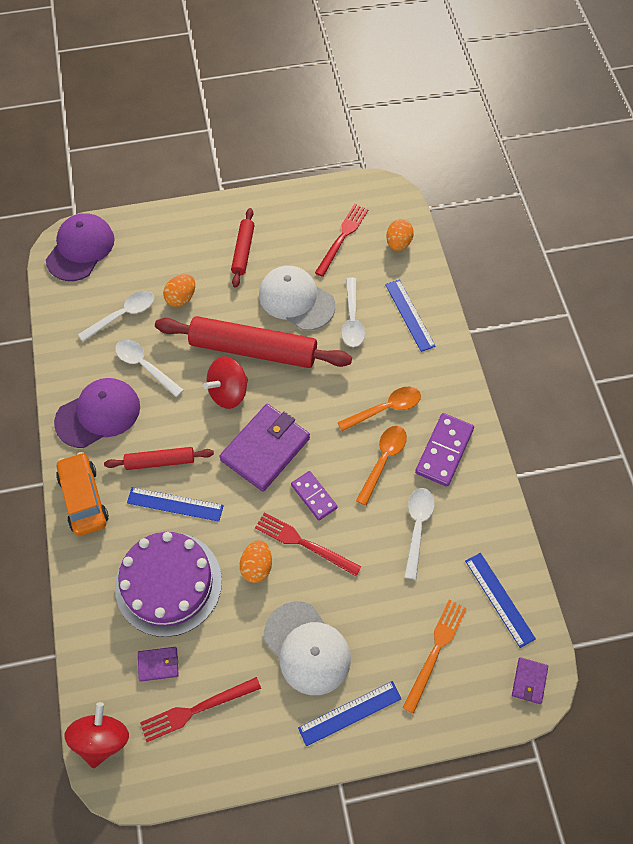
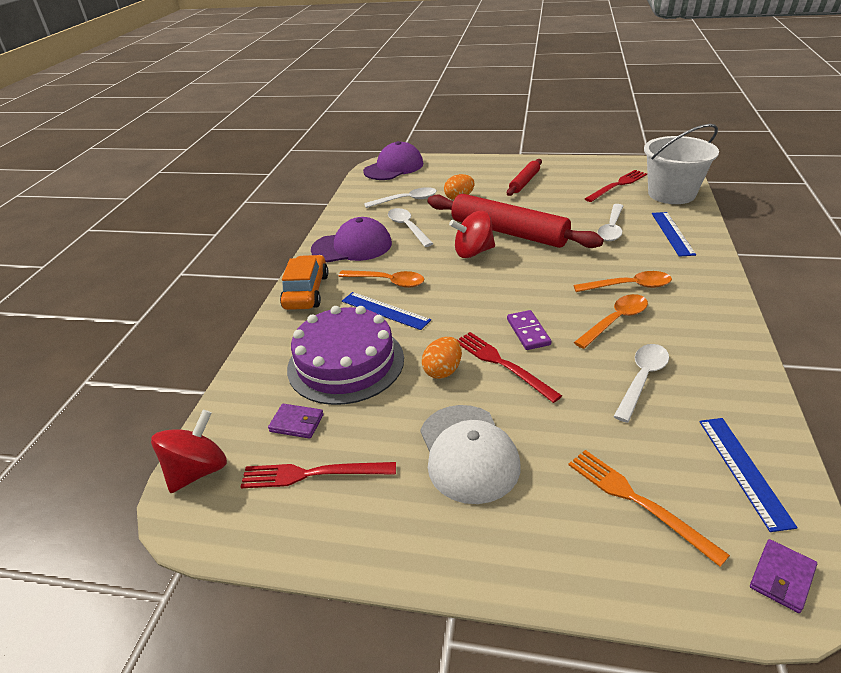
camera: 25 degrees right, 25 degrees down
red rolling pin [104,447,214,470] -> orange spoon [338,270,424,288]
purple wallet [220,404,310,492] -> none
white cap [259,266,335,331] -> none
blue ruler [298,681,401,746] -> none
orange egg [386,219,414,251] -> white bucket [644,124,719,204]
orange fork [402,600,467,714] -> orange fork turned 90 degrees counterclockwise [568,450,730,567]
purple domino [415,413,474,487] -> none

